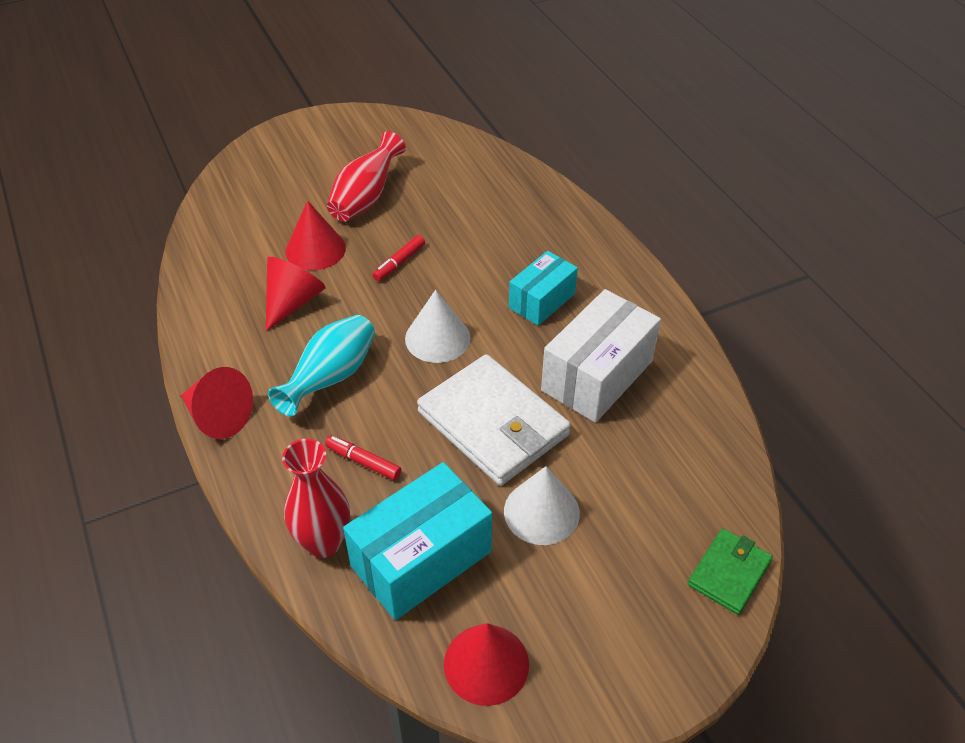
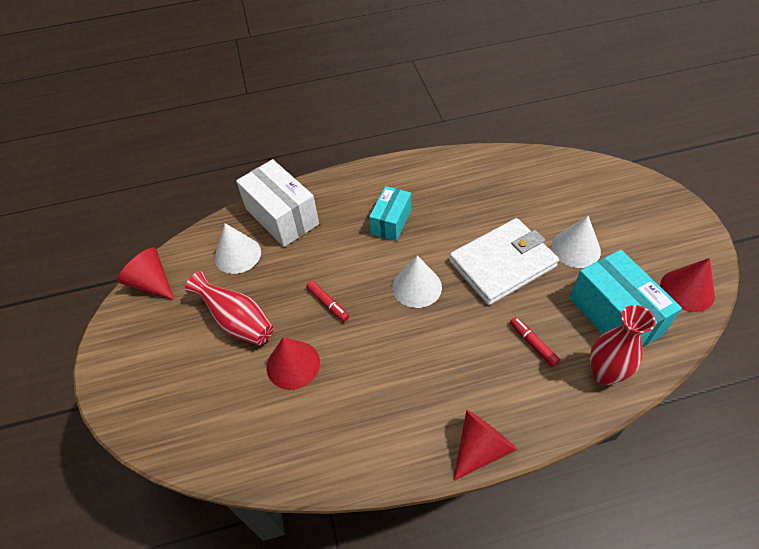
camera: 75 degrees left, 5 degrees up
red cone [266,257,326,331] -> red cone moved to [117,248,174,300]
turquoise vase [268,315,375,416] -> none
red marker [325,435,401,480] -> red marker turned 105 degrees clockwise [510,317,560,367]
turquoise box [509,251,578,326] -> turquoise box turned 60 degrees clockwise [369,186,411,241]
white box [541,289,661,423] -> white box moved to [236,159,319,247]
green wallet [688,528,773,615] -> none
none -> white cone [215,223,261,274]

